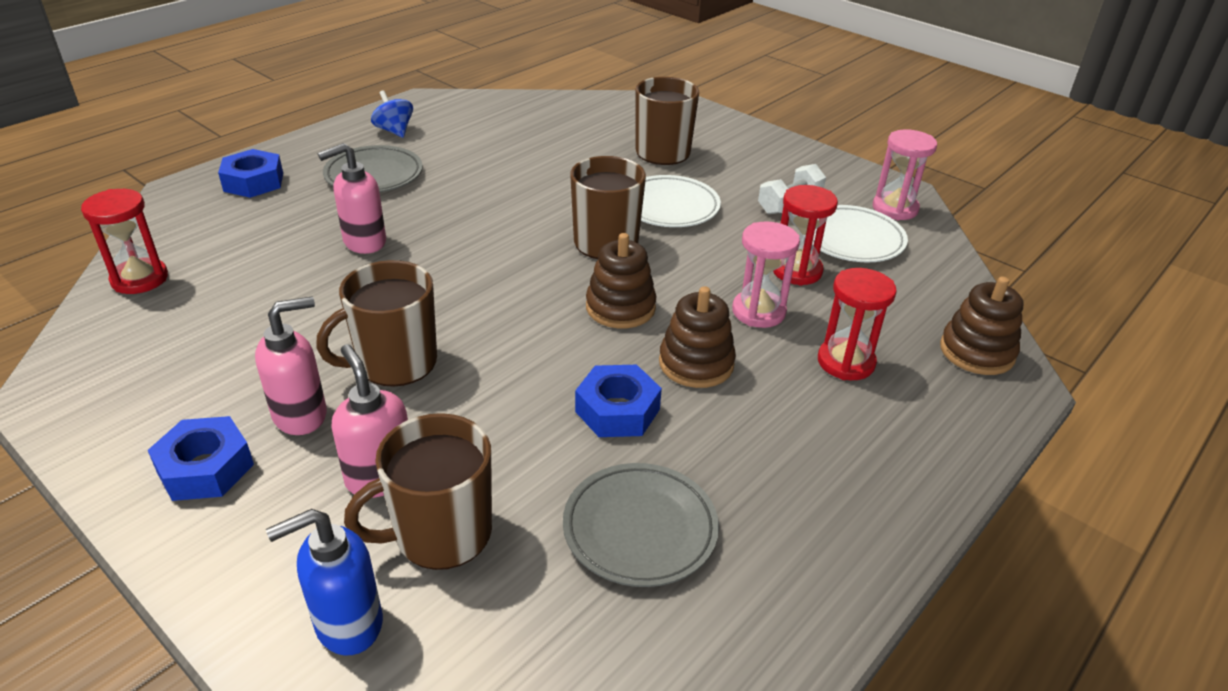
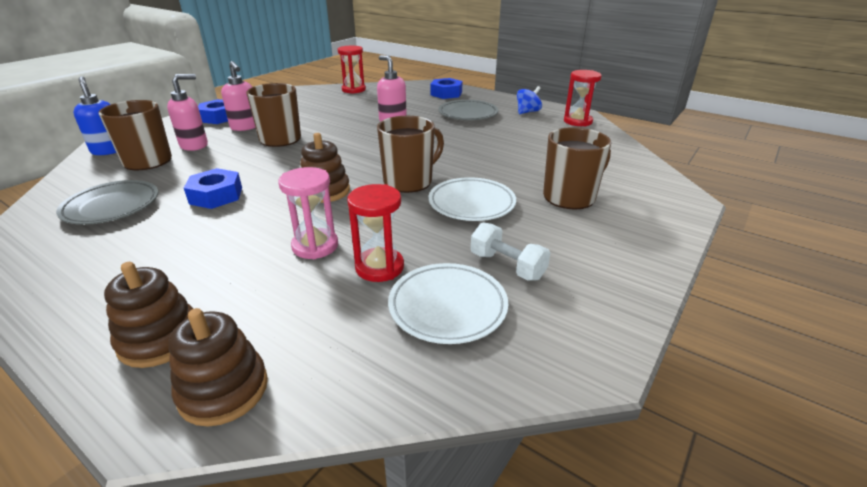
camera: 85 degrees right, 5 degrees down
brown stacking toy [659,286,736,388] -> brown stacking toy moved to [104,262,193,368]
red hourglass [818,268,897,380] -> red hourglass moved to [564,70,602,127]
pink hourglass [873,129,937,220] -> none

